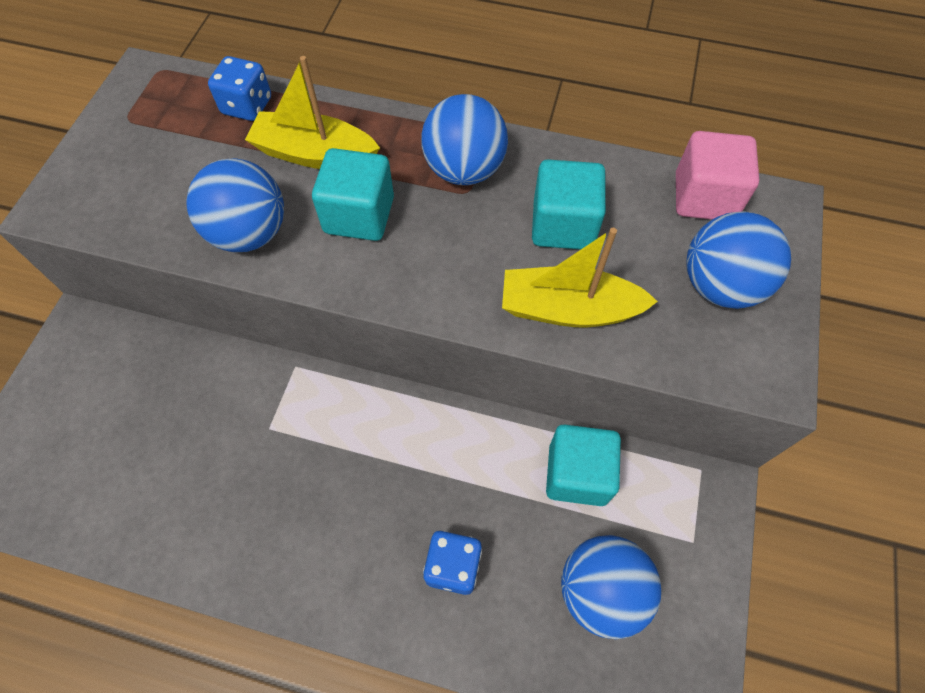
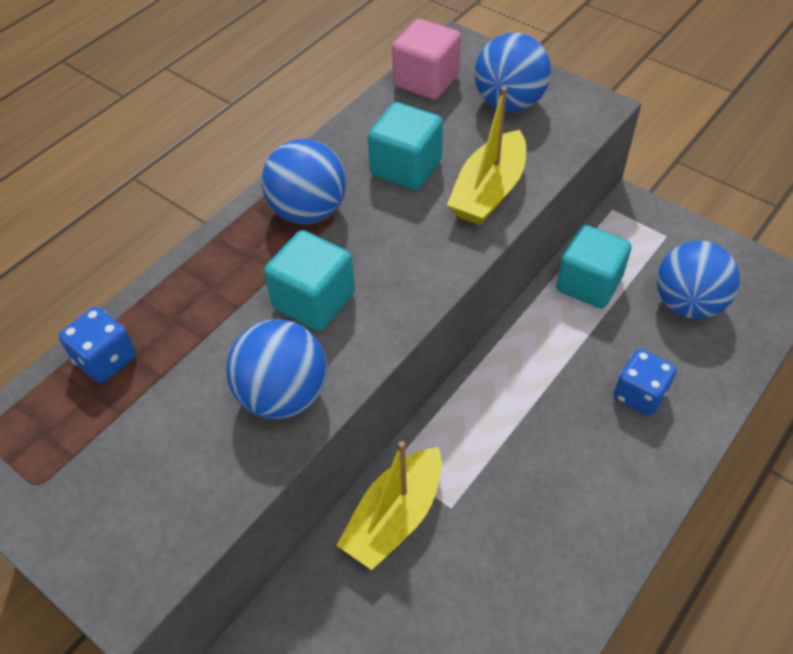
camera: 65 degrees left, 10 degrees down
yellow boat [245,56,380,169] -> yellow boat moved to [336,441,442,570]

